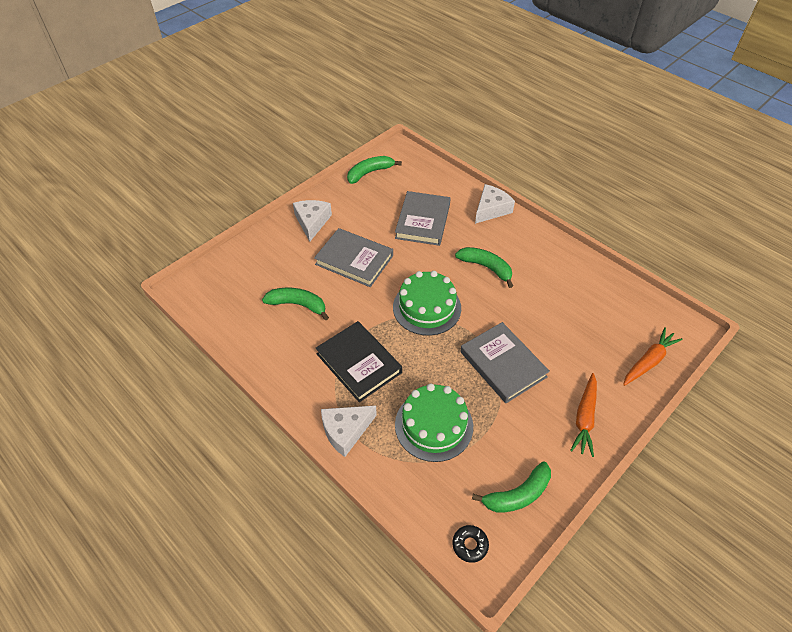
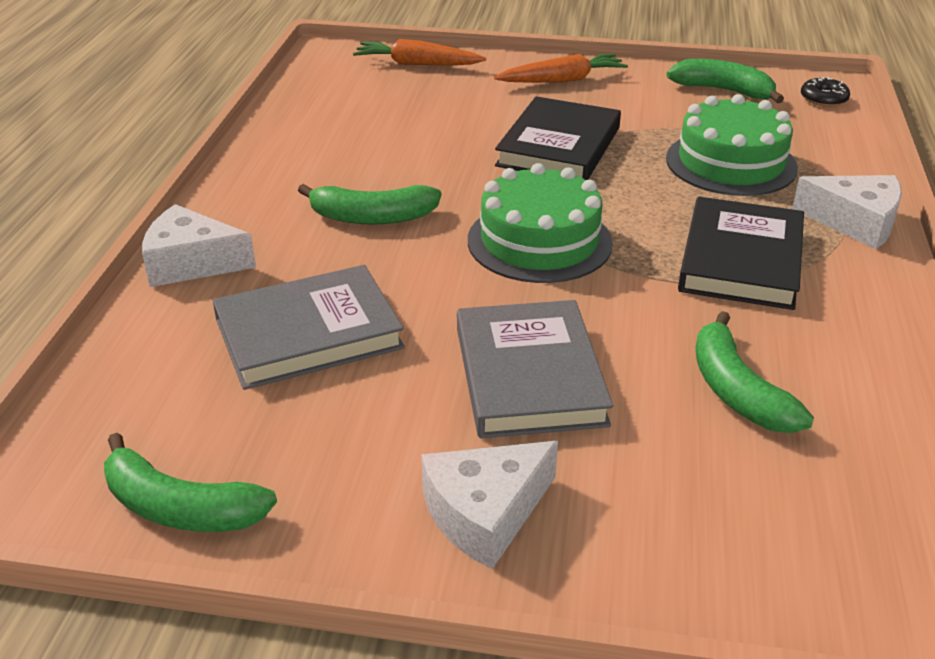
camera: 125 degrees left, 15 degrees down
green banana [455,247,513,288] -> green banana turned 90 degrees counterclockwise [298,184,441,225]
grey book [460,322,550,403] -> black book [495,96,621,180]

